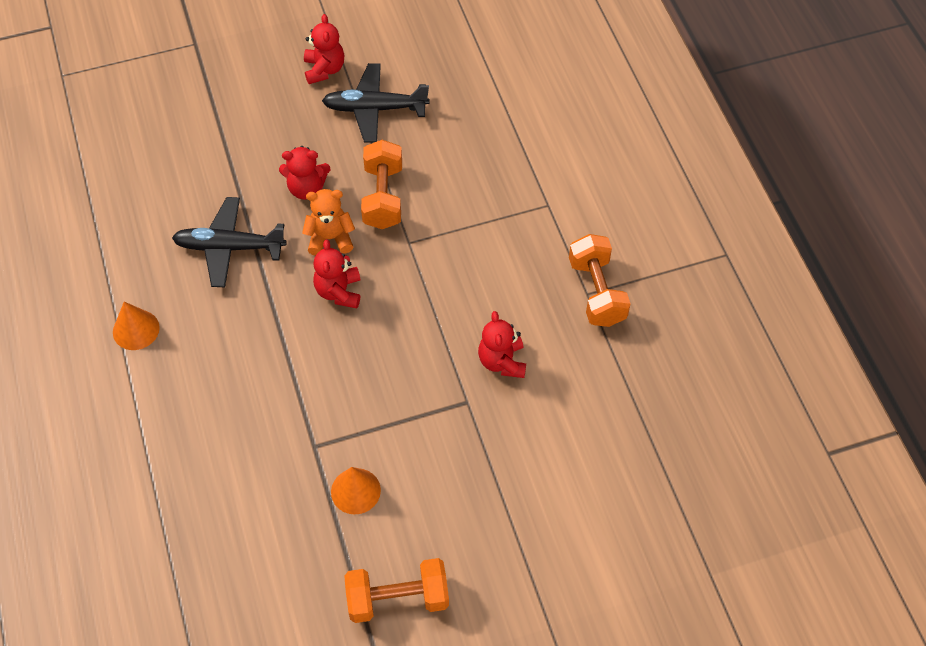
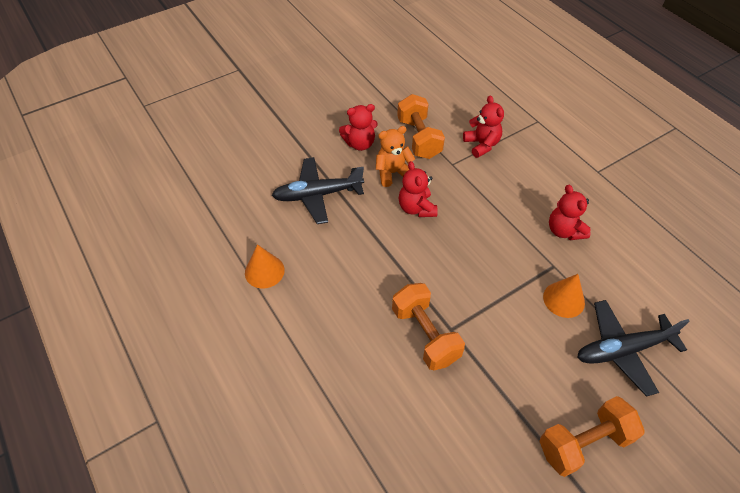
camera: 15 degrees left, 5 degrees down
red teddy bear [304,14,344,84] -> red teddy bear moved to [463,96,504,158]
black plane [322,63,429,142] -> black plane moved to [577,300,690,396]
orange cone [331,467,381,514] -> orange cone moved to [543,274,585,318]
orange dumbbell [569,234,631,327] -> orange dumbbell moved to [392,283,465,370]

